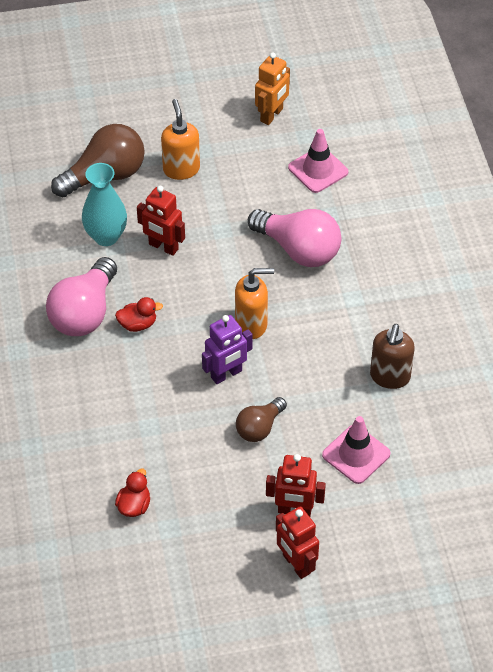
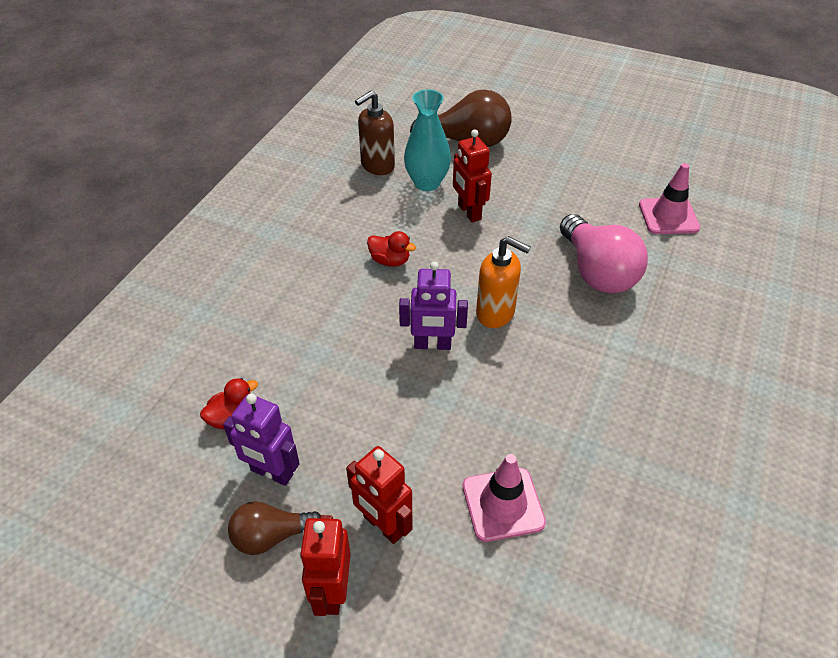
camera: 35 degrees right, 5 degrees down
pink light bulb [46,257,117,336] -> none
orange soap dispenser [161,99,200,180] -> none
brown light bulb [236,397,287,442] -> brown light bulb moved to [228,501,321,555]
orange robot [255,52,290,125] -> none
brown soap dispenser [370,324,415,389] -> brown soap dispenser moved to [355,91,395,175]
none -> purple robot [223,394,300,486]

